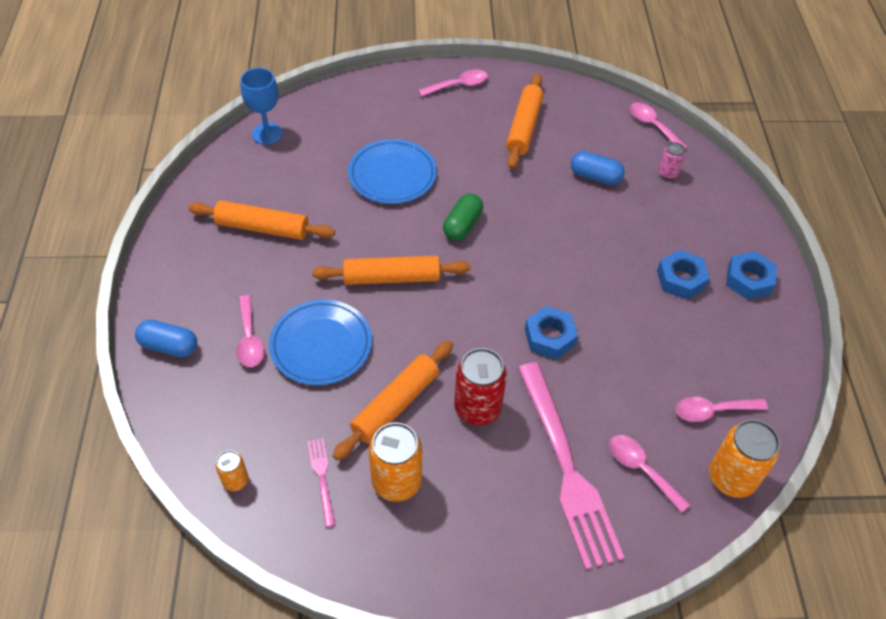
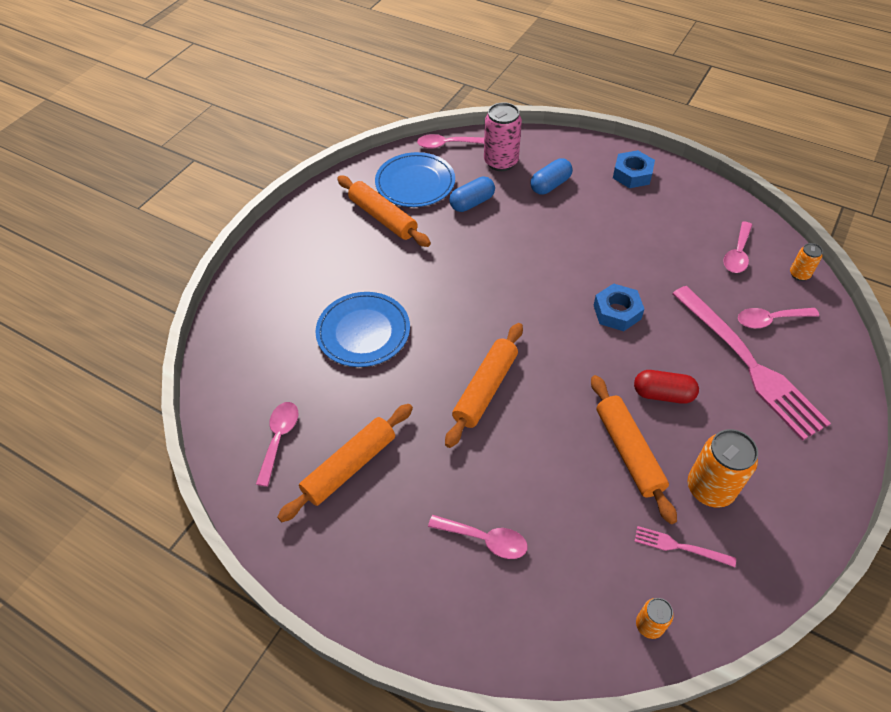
camera: 55 degrees left, 0 degrees up
blue capsule [135,320,197,357] -> blue capsule moved to [531,158,572,195]
blue goblet [240,68,283,145] -> none
blue plate [269,299,372,385] -> blue plate moved to [375,152,455,207]
pink spoon [418,69,488,97] -> pink spoon moved to [256,402,298,487]
green capsule [443,193,483,240] -> none
red can [454,348,507,425] -> red capsule [634,370,699,404]
pink fork [518,362,624,570] -> pink fork turned 45 degrees clockwise [672,286,831,441]
blue nut [657,250,710,300] -> none
pink can [658,142,685,180] -> pink can [484,102,522,171], size x1.90
orange can [709,419,780,498] -> orange can [790,243,823,281], size x0.53

